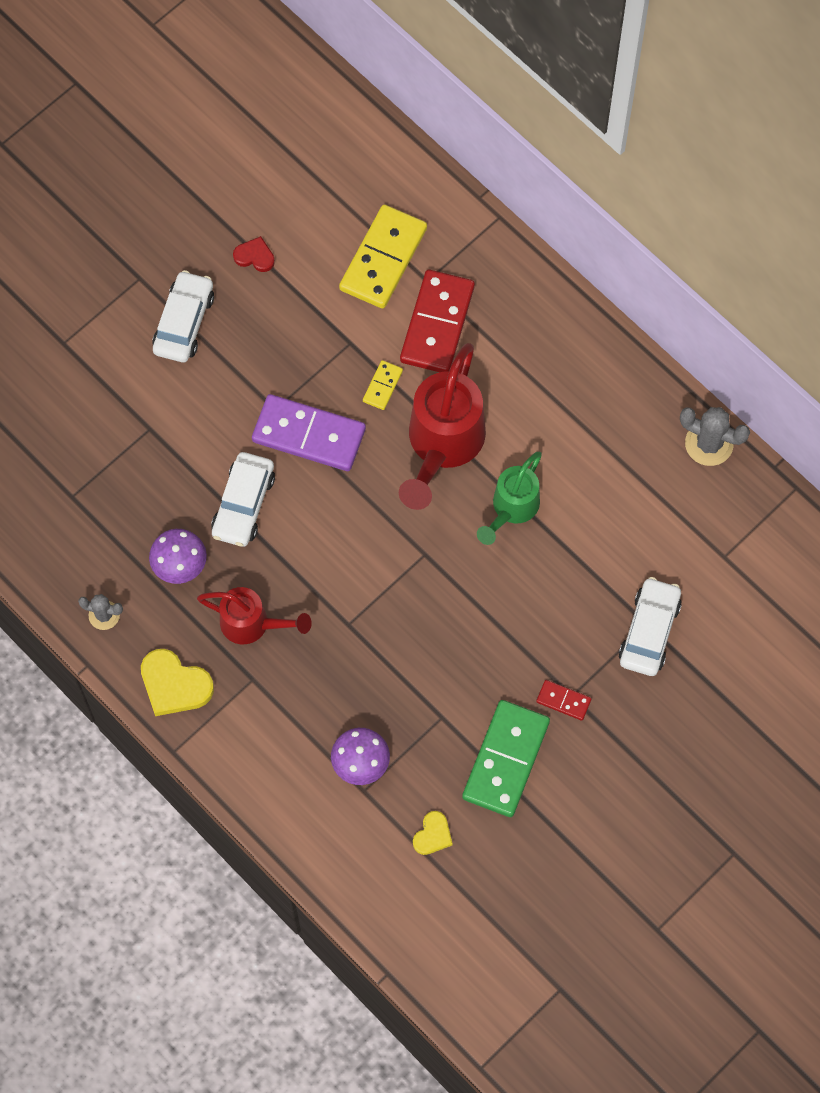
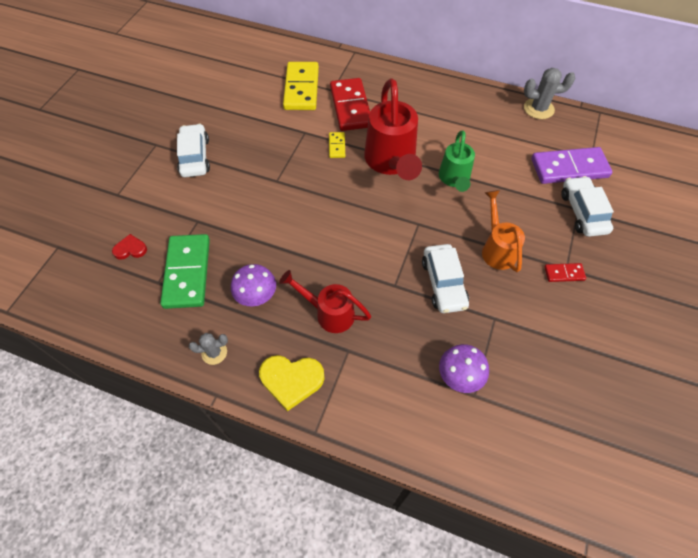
camera: 25 degrees left, 10 degrees down
red watering can [197,587,312,644] -> red watering can turned 150 degrees counterclockwise [279,270,371,333]
white car [211,452,275,547] -> white car moved to [422,244,469,313]
red heart [233,236,275,272] -> red heart moved to [112,234,147,260]
purple domino [252,394,366,471] -> purple domino moved to [531,147,612,184]
yellow heart [413,811,453,855] -> none
green domino [462,700,550,817] -> green domino moved to [160,234,210,309]
none -> orange watering can [482,190,525,272]

